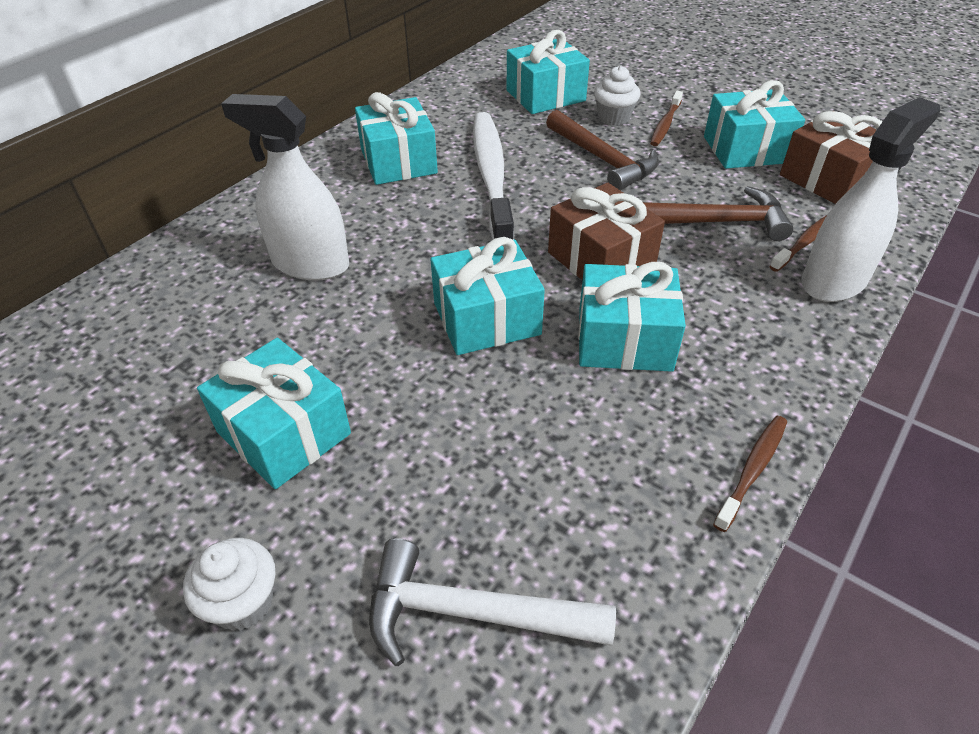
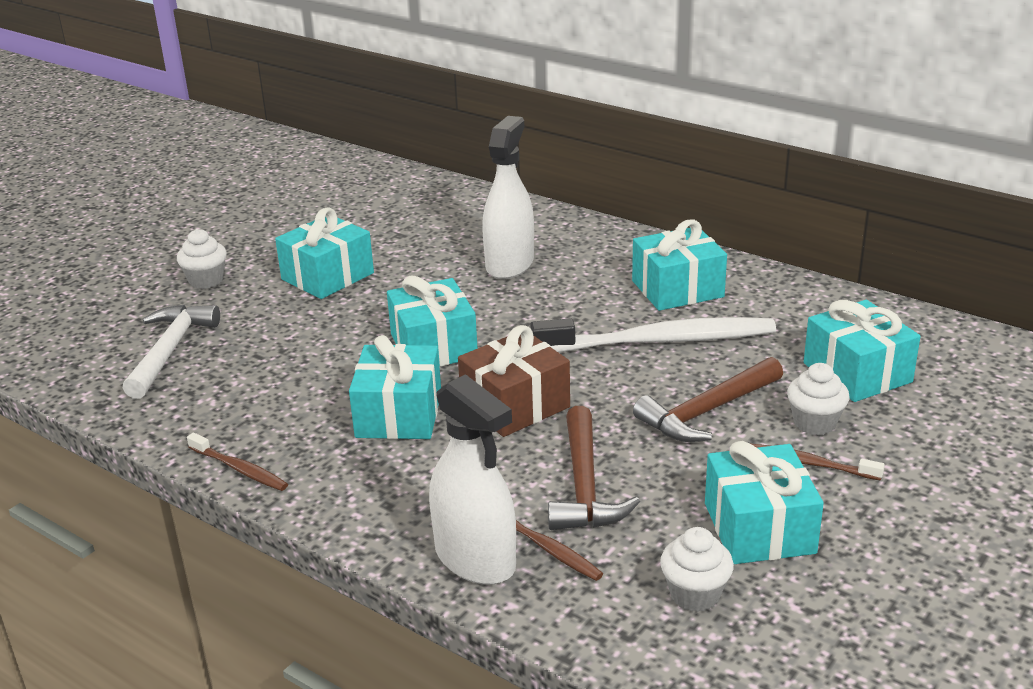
camera: 90 degrees right, 15 degrees down
brown gift [780,111,882,204] -> white cupcake [660,527,734,612]

